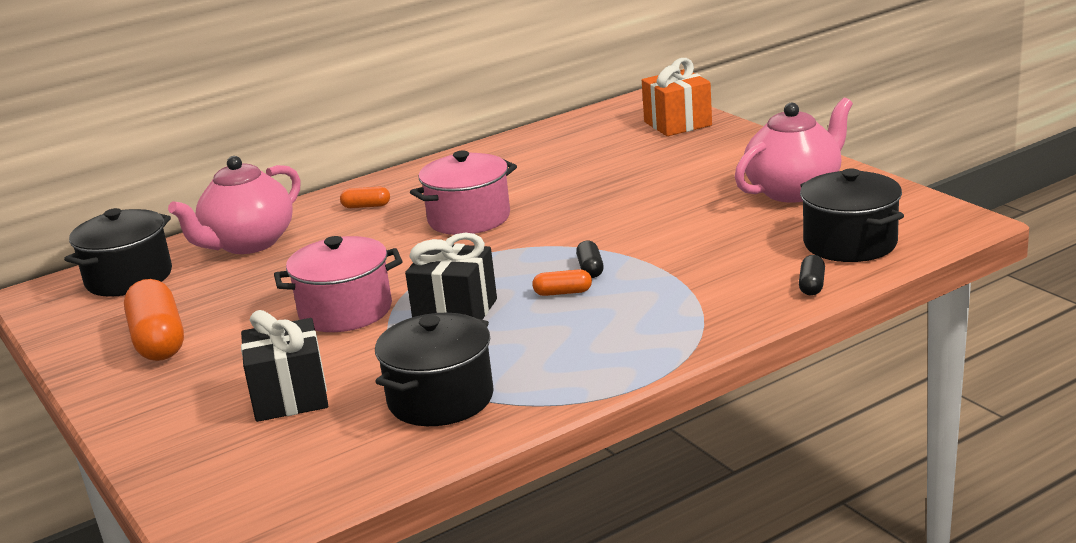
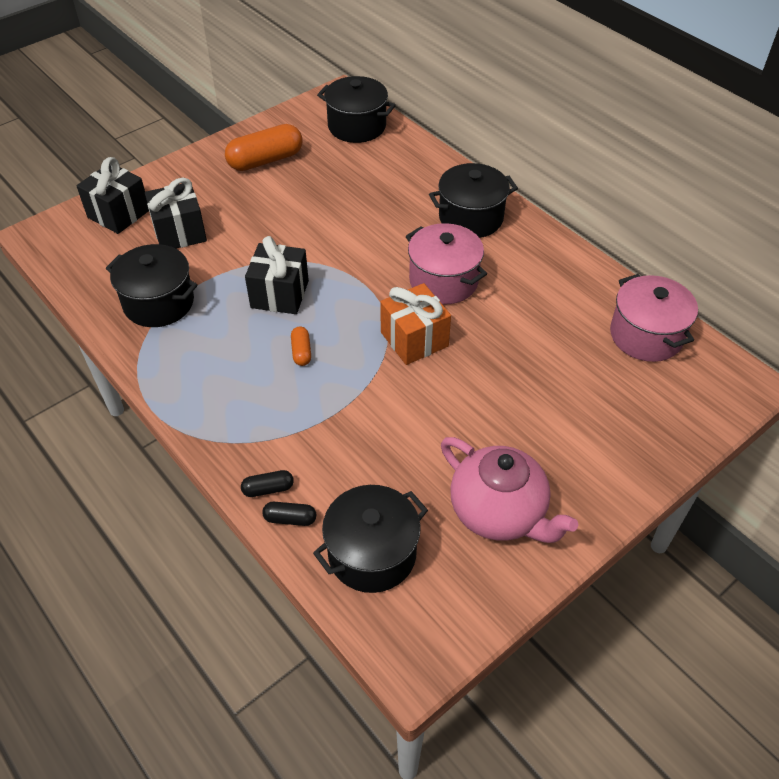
camera: 80 degrees right, 25 degrees up
pink teapot [168,156,301,254] -> none
pink pot [274,236,402,332] -> pink pot moved to [610,274,698,362]
orange capsule [340,187,390,208] -> black pot [429,163,518,238]
black capsule [576,240,604,278] -> black capsule moved to [241,470,294,497]
orange gift [642,58,712,136] -> orange gift moved to [380,283,451,365]
none -> black gift [77,157,149,234]

